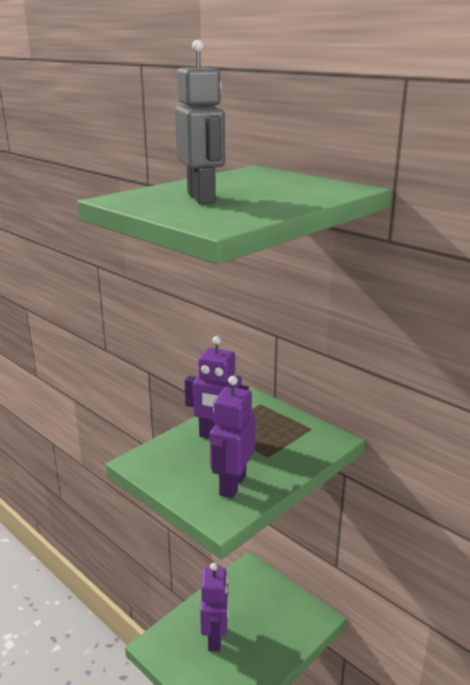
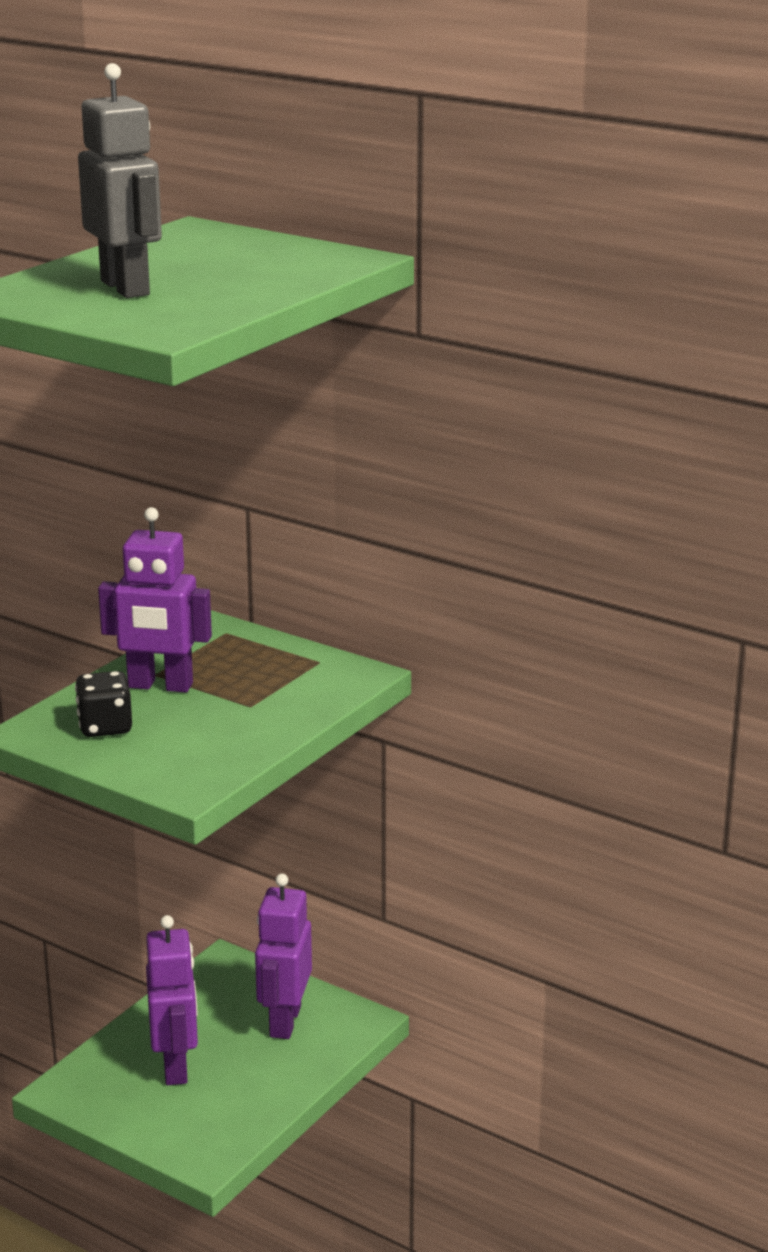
camera: 10 degrees left, 0 degrees up
purple robot [210,376,255,498] -> purple robot moved to [255,874,312,1039]
none -> black dice [75,671,132,737]

